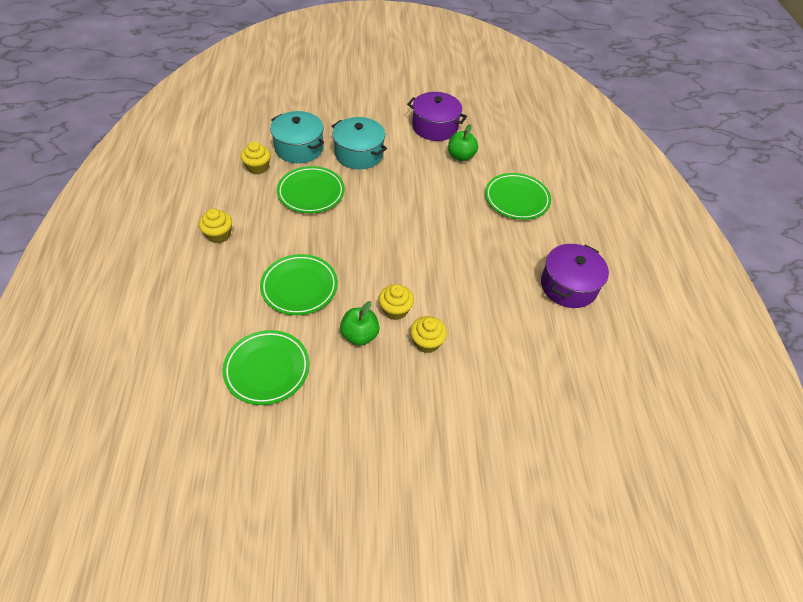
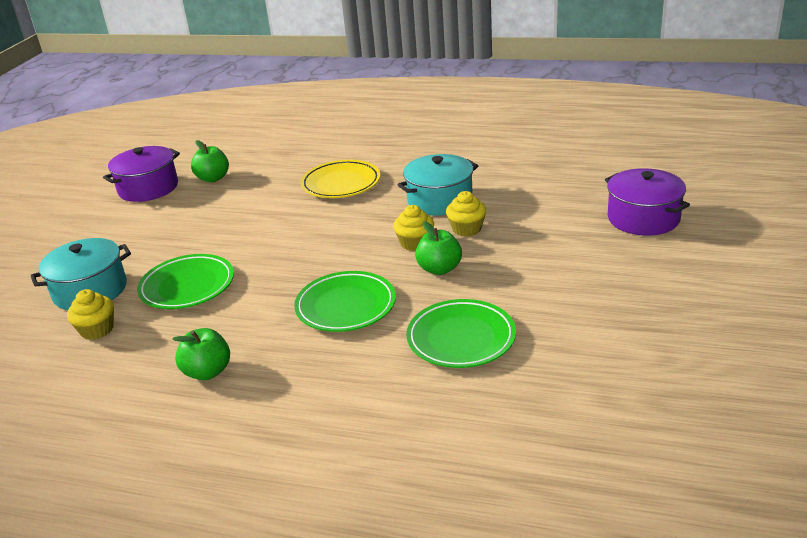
camera: 65 degrees left, 20 degrees down
yellow cupcake [199,209,232,243] -> green apple [173,328,230,380]
turquoise pot [332,117,387,169] -> turquoise pot moved to [397,154,478,216]
green plate [485,173,551,220] -> none
purple pot [541,244,609,308] -> purple pot moved to [605,168,690,236]
none -> yellow plate [301,160,380,198]

